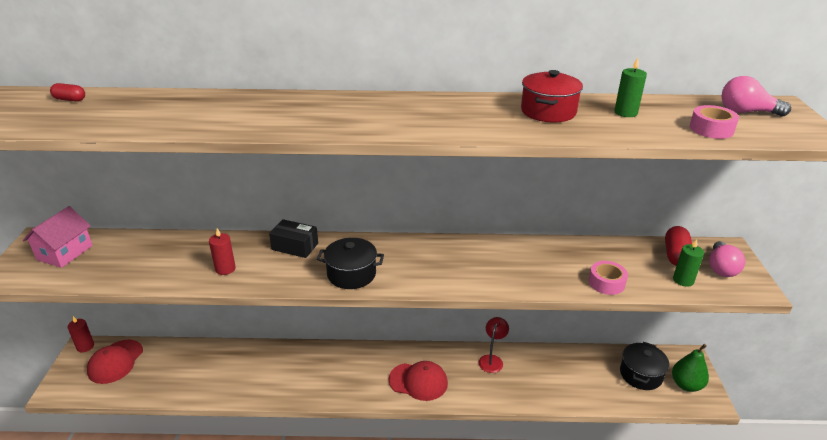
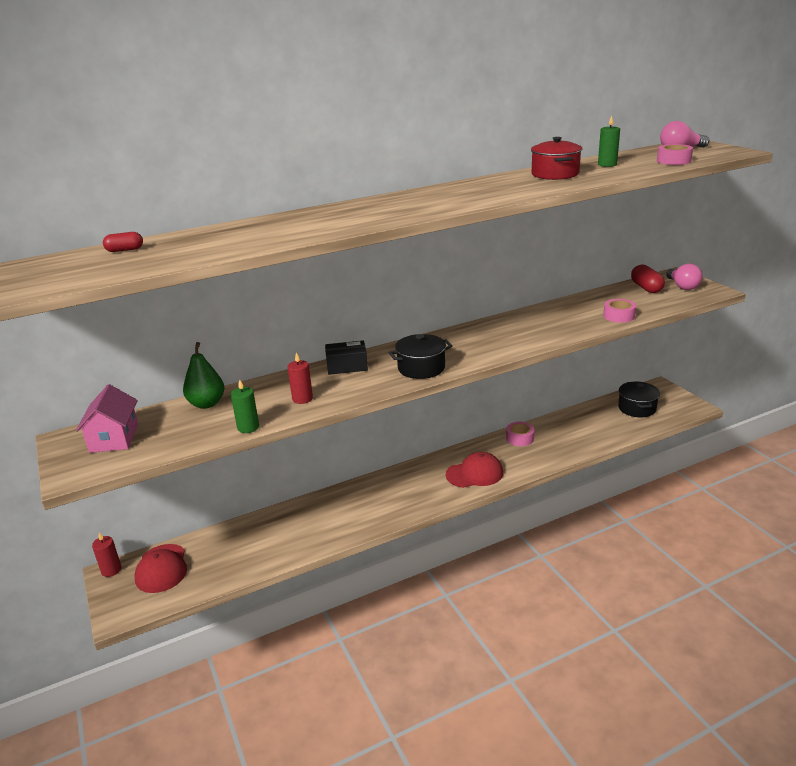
camera: 25 degrees left, 5 degrees down
red lamp [478,317,509,373] -> pink tape [506,422,535,446]
green pear [672,344,709,392] -> green pear moved to [183,342,224,409]
green candle [673,239,704,287] -> green candle moved to [231,379,259,433]

